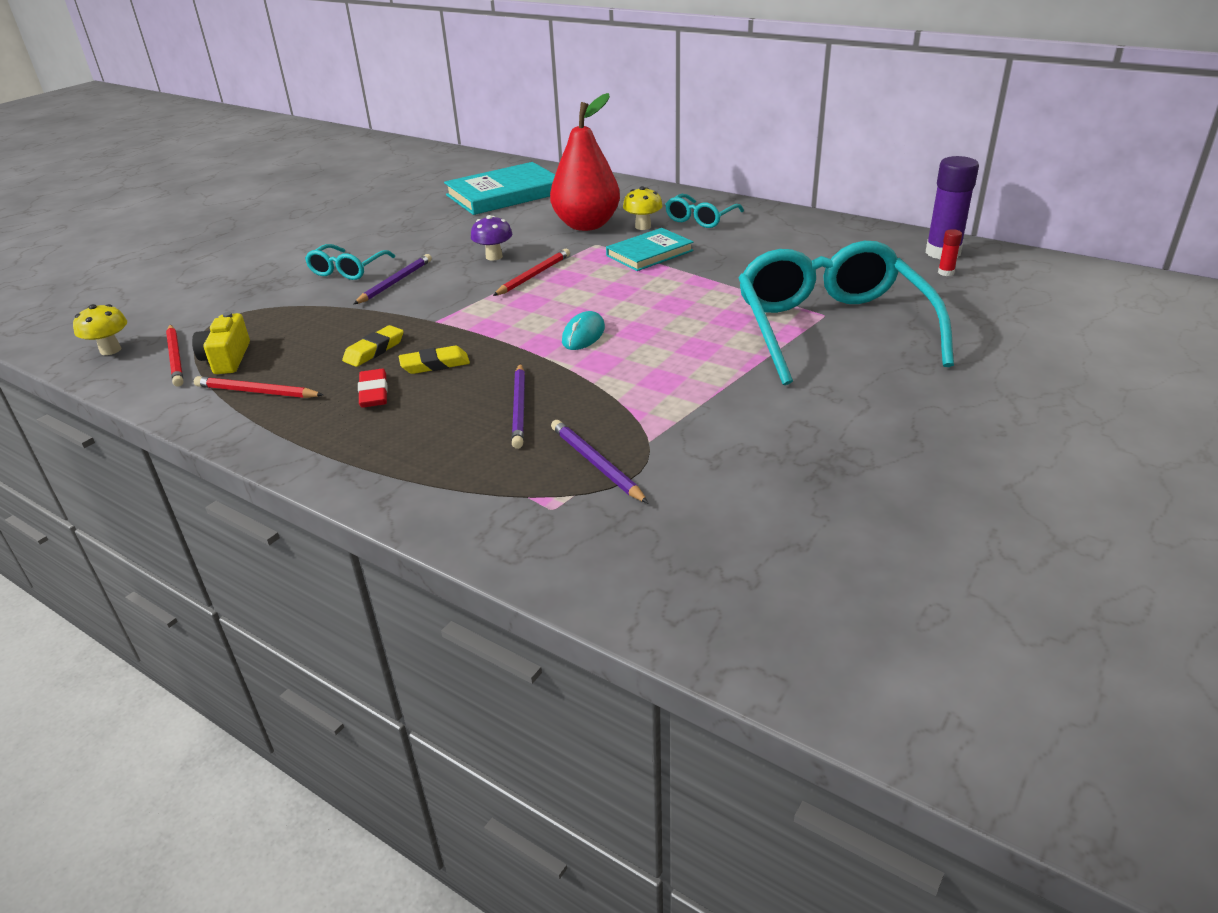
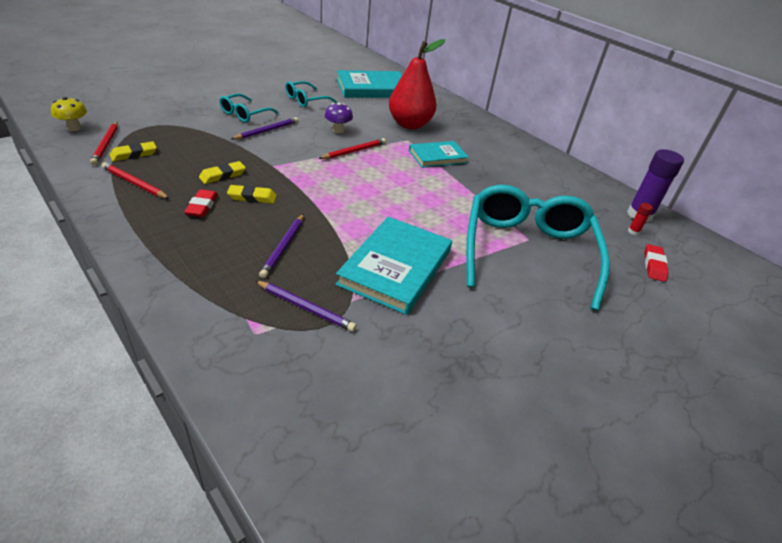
camera: 10 degrees right, 5 degrees up
yellow camera [192,312,250,374] -> yellow eraser [110,141,157,162]
purple pencil [551,420,648,503] -> purple pencil turned 135 degrees clockwise [255,281,357,332]
turquoise mouse [562,311,605,350] -> none
yellow mushroom [623,186,663,230] -> none
turquoise glasses [665,194,744,228] -> turquoise glasses moved to [285,81,337,107]
none -> turquoise book [336,217,452,315]
none -> red eraser [644,244,668,282]

